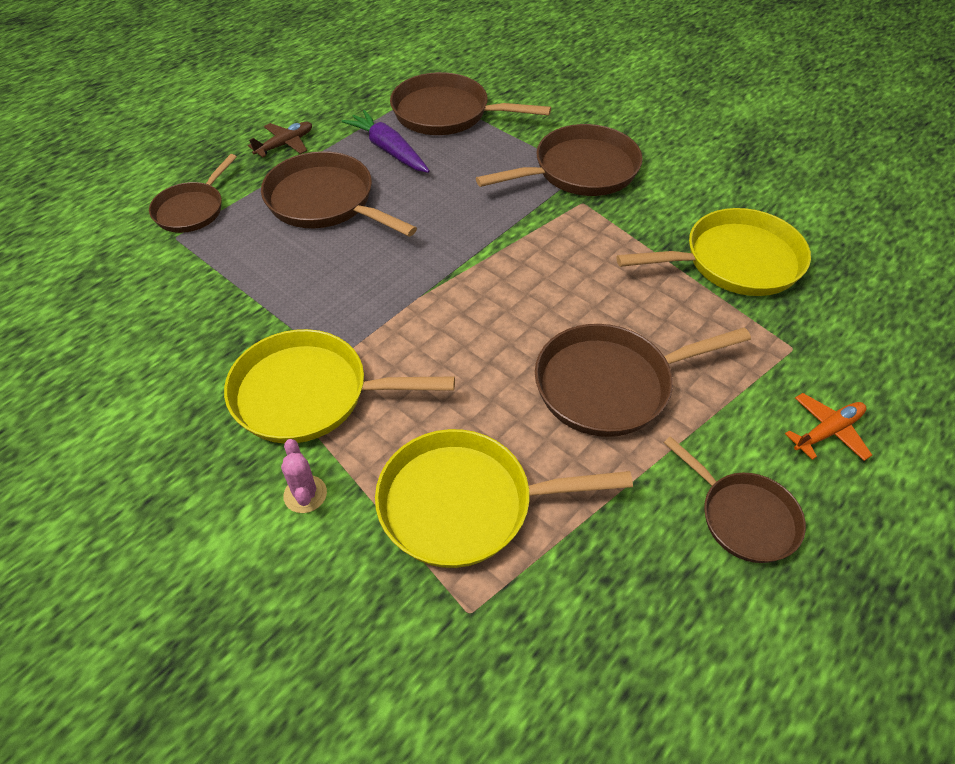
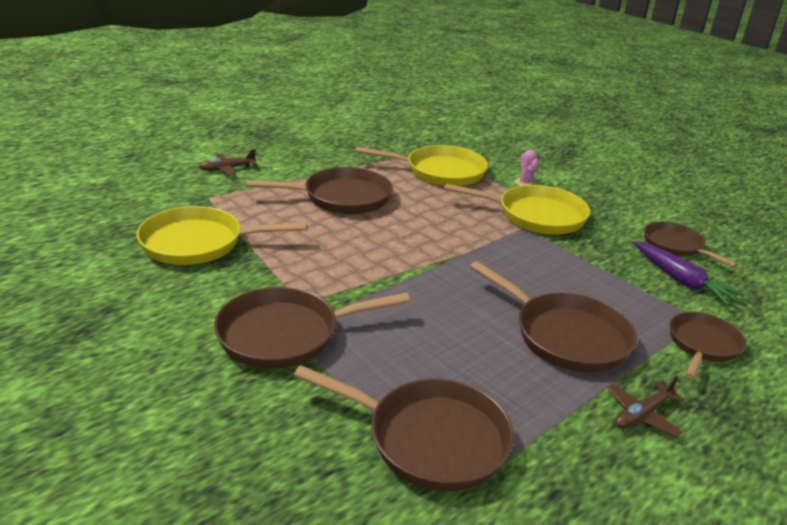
camera: 175 degrees left, 20 degrees down
purple carrot [342,110,430,173] -> purple carrot moved to [633,241,745,305]
brown pan [664,436,806,563] -> brown pan moved to [644,222,738,267]
orange plane [785,393,872,461] -> brown plane [199,149,257,176]

